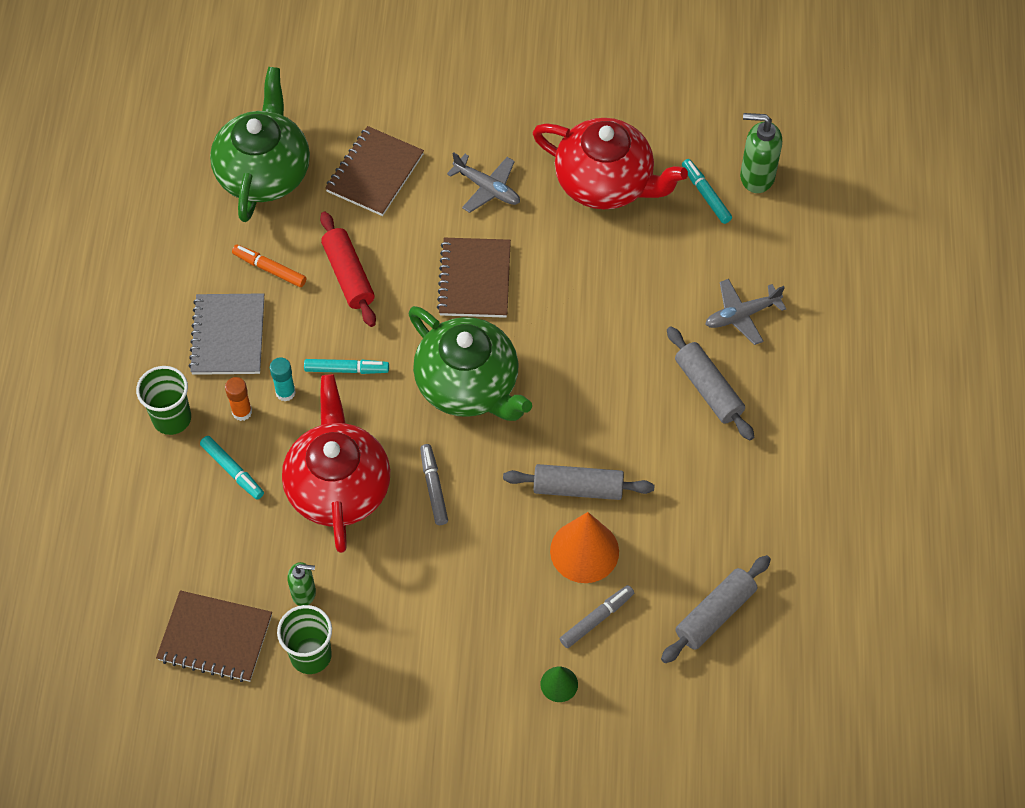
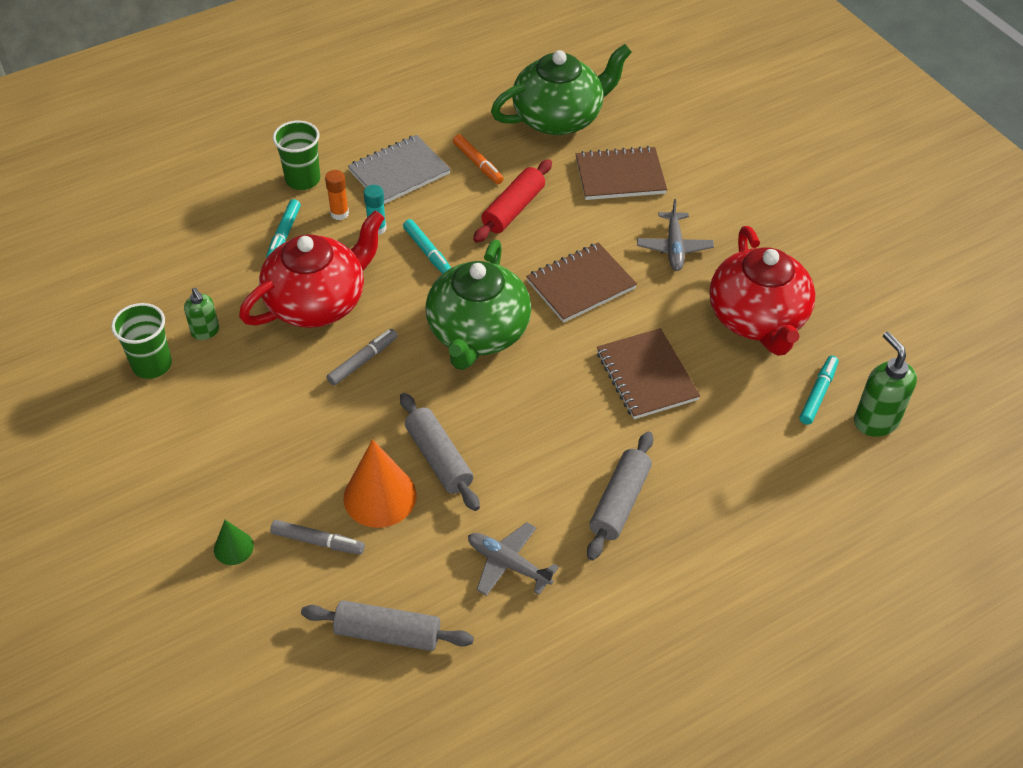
camera: 55 degrees right, 10 degrees down
brown notebook [156,590,272,682] -> brown notebook moved to [597,328,700,419]
orange marker [232,245,306,287] -> orange marker turned 150 degrees clockwise [453,134,504,184]
grey plane [705,279,786,345] -> grey plane moved to [468,522,559,596]

